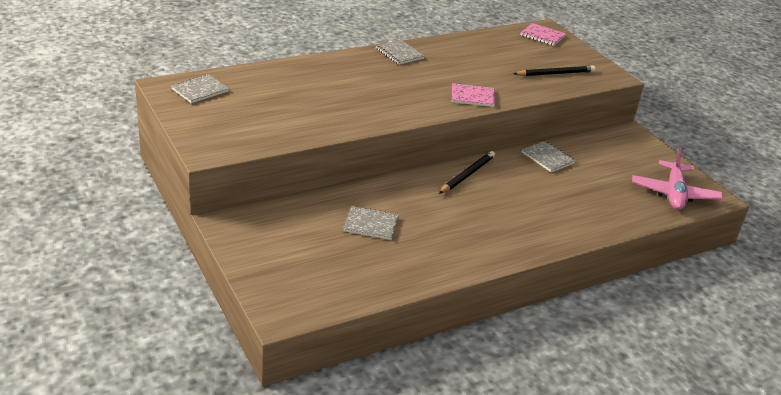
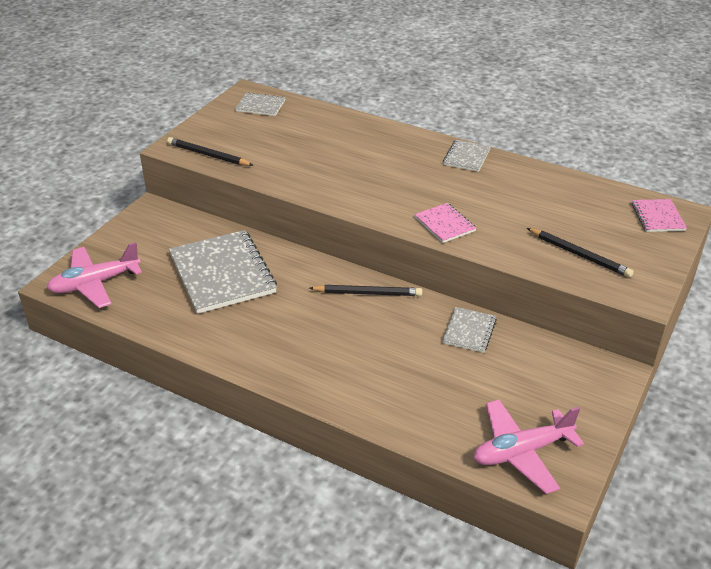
camera: 60 degrees right, 5 degrees up
grey notebook [343,206,399,240] -> grey notebook [169,230,277,314], size x2.05
none -> pink plane [47,242,142,308]
none -> black pencil [167,137,254,166]

